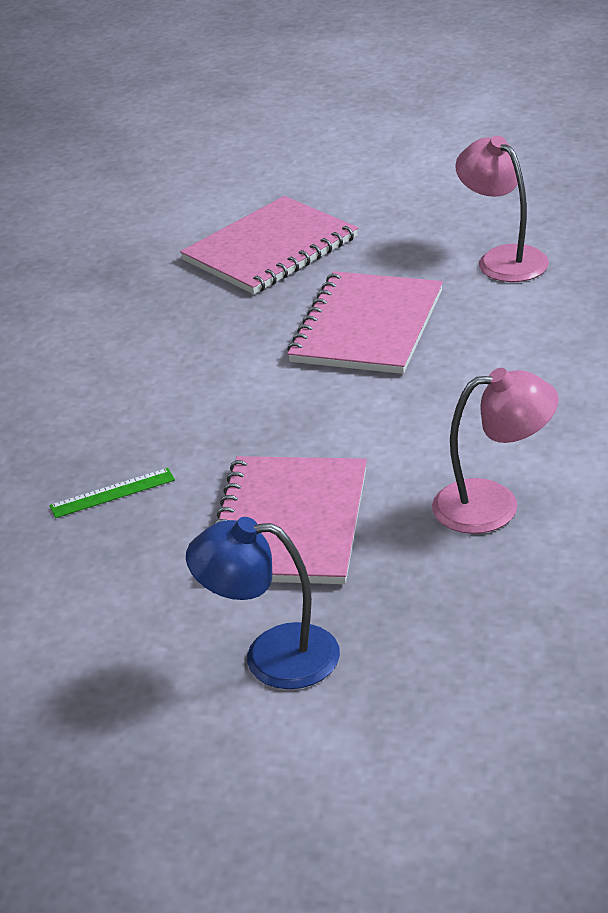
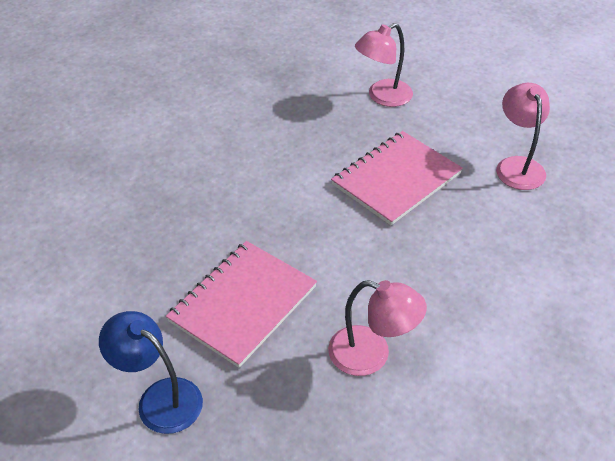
camera: 25 degrees right, 10 degrees up
green ruler [49,468,175,518] -> none
pink notebook [180,196,358,294] -> pink lamp [355,23,413,107]

